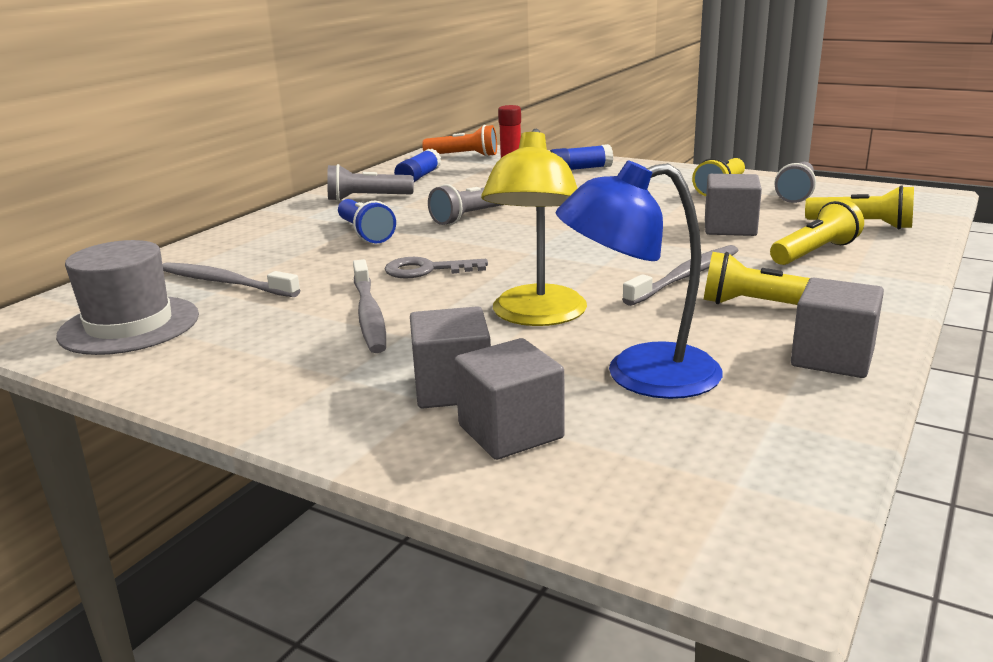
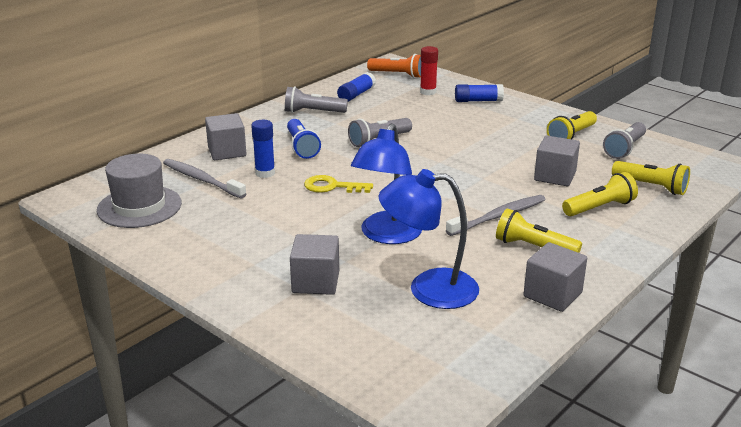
camera: 10 degrees right, 5 degrees up
grey toothbrush [353,259,386,353] -> none
grey key [385,257,488,279] -> yellow key [304,175,373,193]
grey cube [455,338,565,460] -> grey cube moved to [205,113,246,160]
yellow lamp [481,129,587,326] -> blue lamp [351,123,422,244]
none -> blue glue stick [251,120,275,178]

